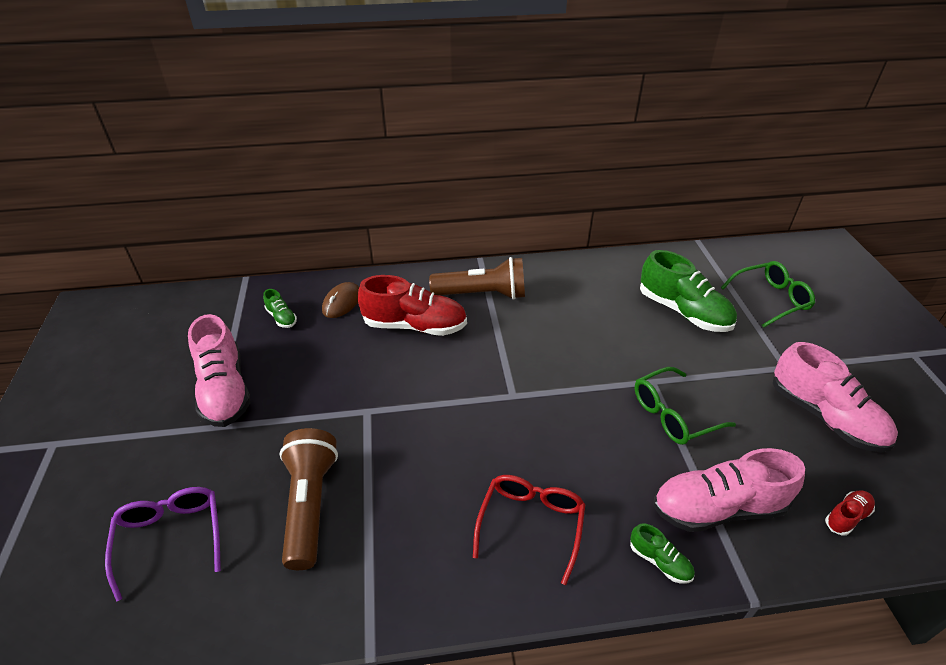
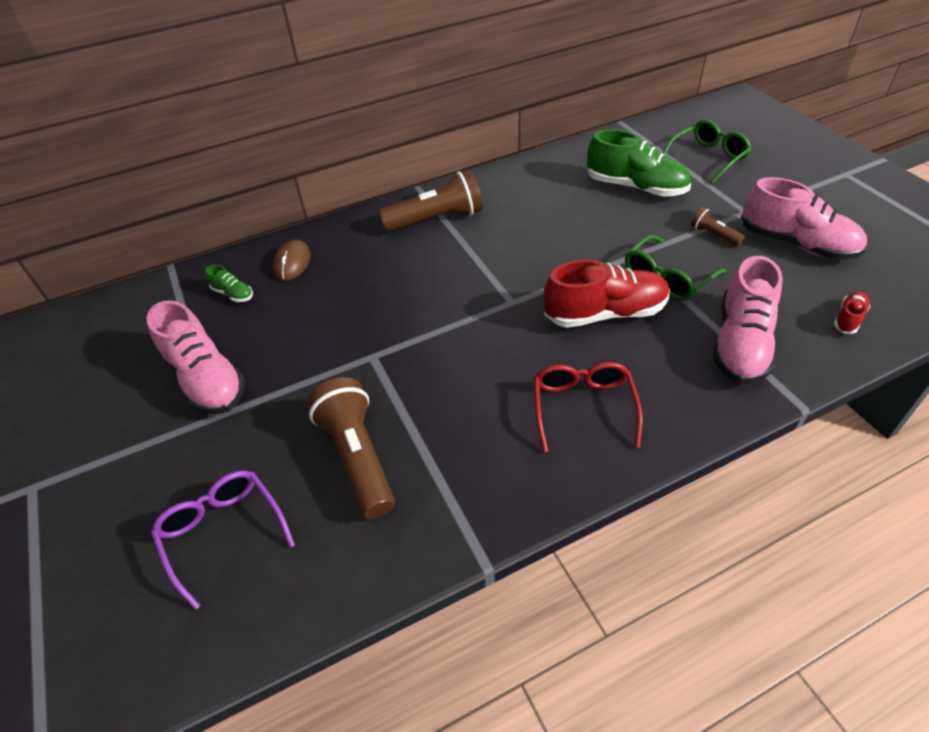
camera: 15 degrees left, 5 degrees up
red shoe [358,275,467,336] -> red shoe moved to [544,260,670,328]
green shoe [630,523,695,584] -> none
pink shoe [653,448,805,532] -> pink shoe turned 45 degrees counterclockwise [713,256,783,384]
none -> brown flashlight [691,207,745,246]

